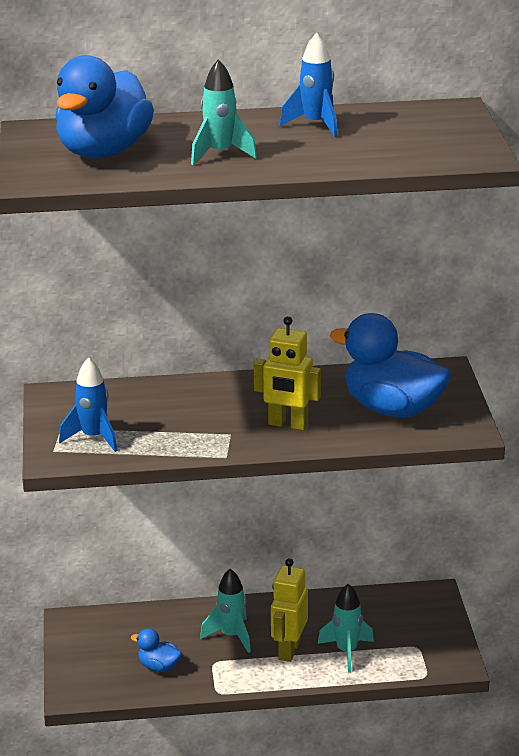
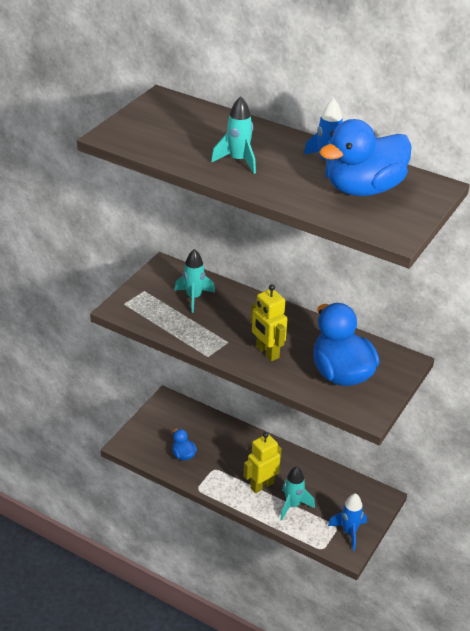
camera: 35 degrees right, 10 degrees up
blue duck [55,55,154,158] -> blue duck moved to [319,119,412,196]
blue rocket [59,357,118,452] -> blue rocket moved to [328,493,367,551]
turquoise rocket [200,569,251,653] -> turquoise rocket moved to [175,249,215,313]

